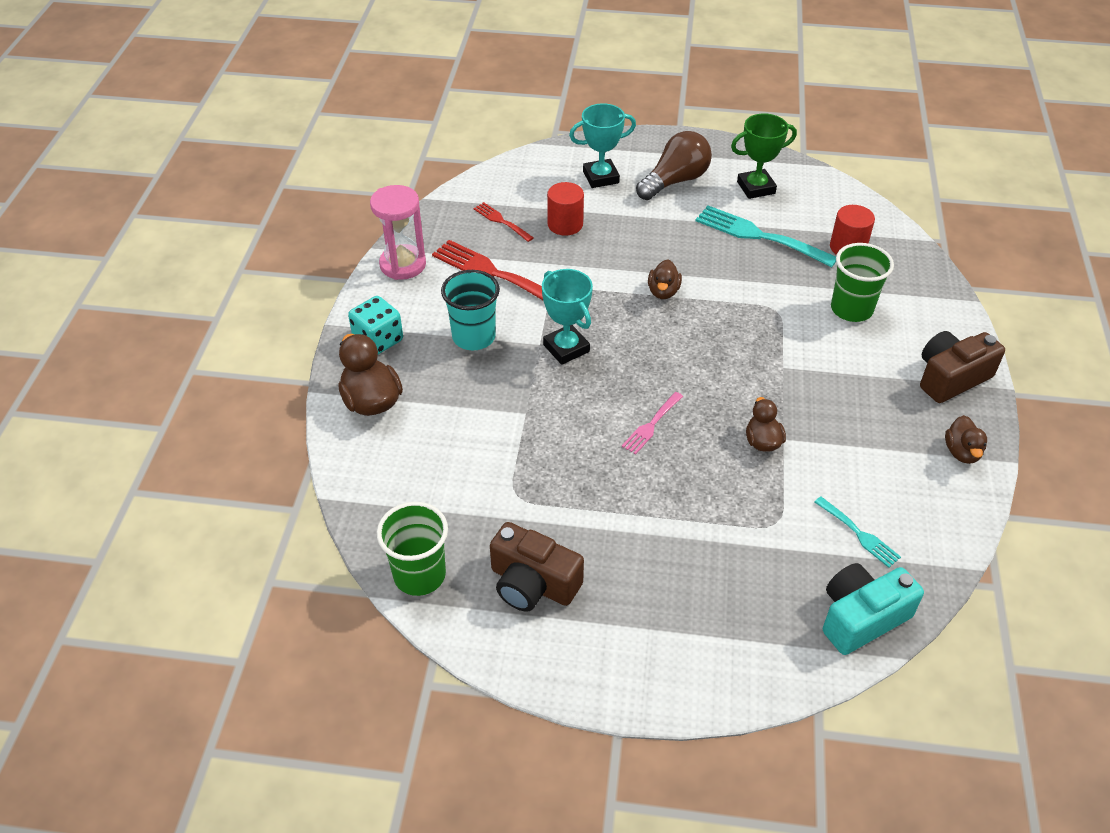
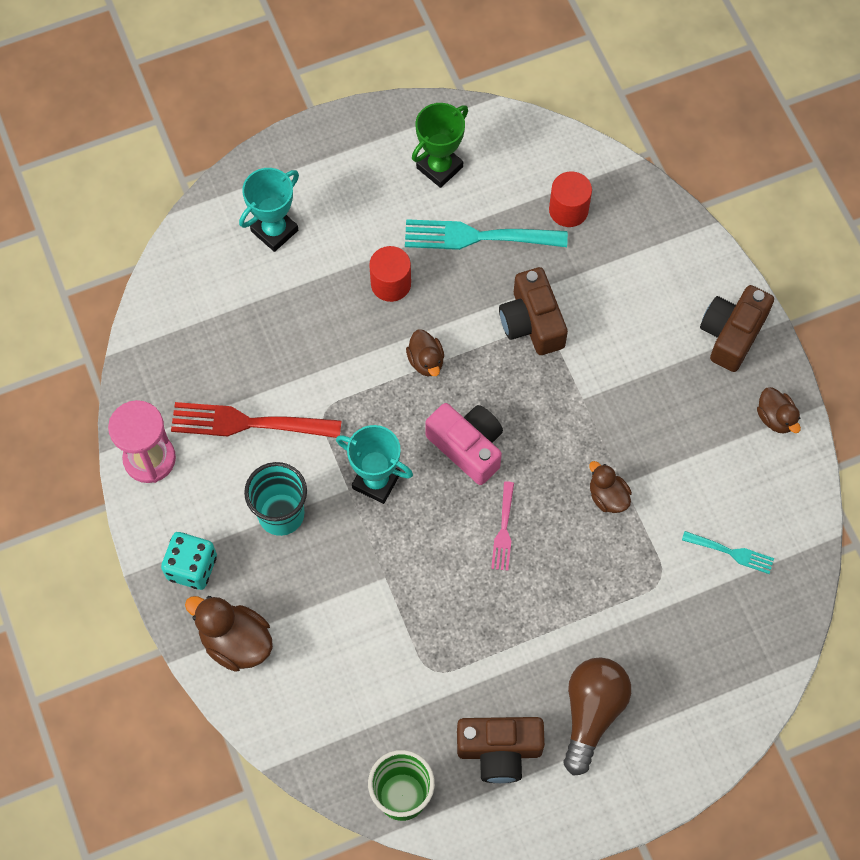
camera: 30 degrees left, 20 degrees up
red fork [473,202,534,242] -> none
red cylinder [547,182,584,236] -> red cylinder moved to [369,246,411,302]
brown light bulb [636,131,712,200] -> brown light bulb moved to [563,657,631,776]
turquoise camera [823,563,924,655] -> none
green cup [831,243,894,322] -> none
none -> pink camera [425,403,503,485]
none -> brown camera [499,267,568,355]

